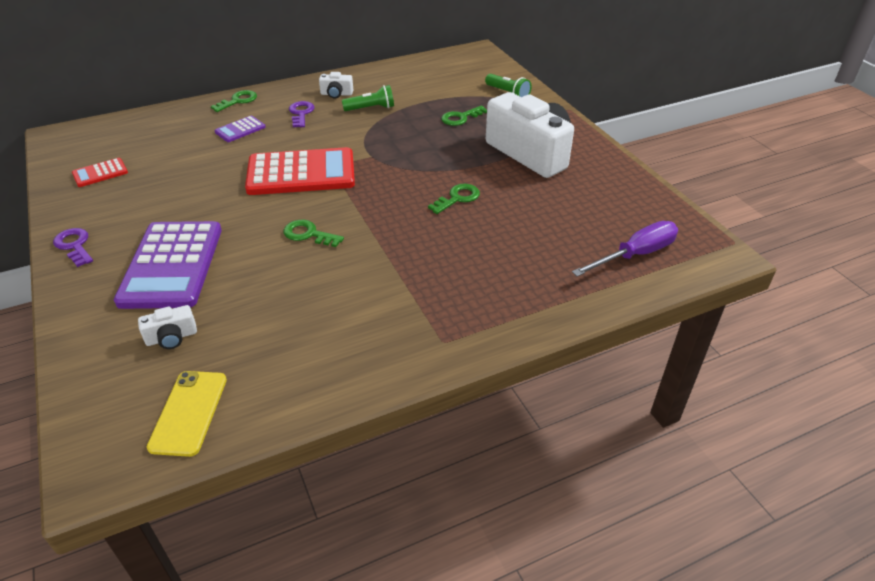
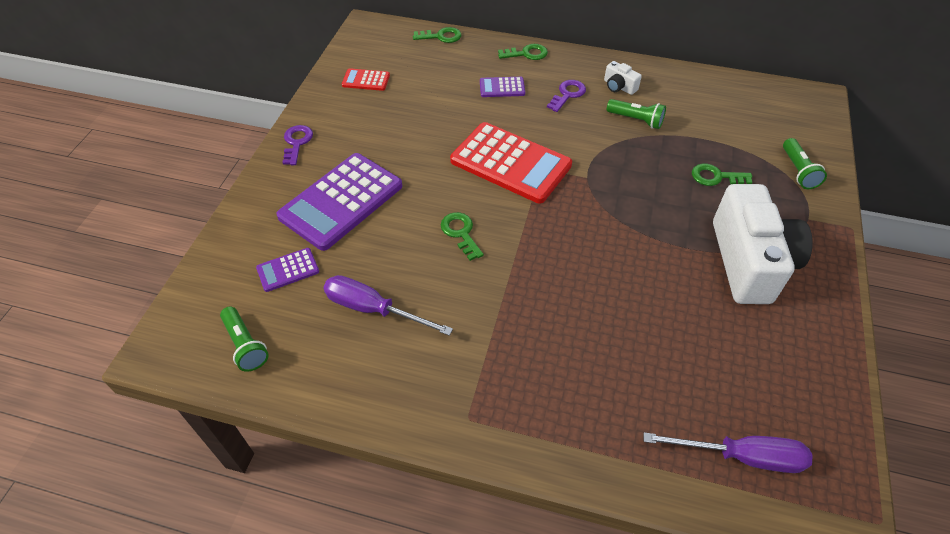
camera: 40 degrees right, 10 degrees up
white camera [138,305,197,349] -> purple calculator [256,248,319,292]
yellow phone [147,371,227,457] -> green flashlight [220,306,269,372]
green key [428,184,480,214] -> green key moved to [413,27,462,43]
none -> purple screwdriver [323,275,453,336]

